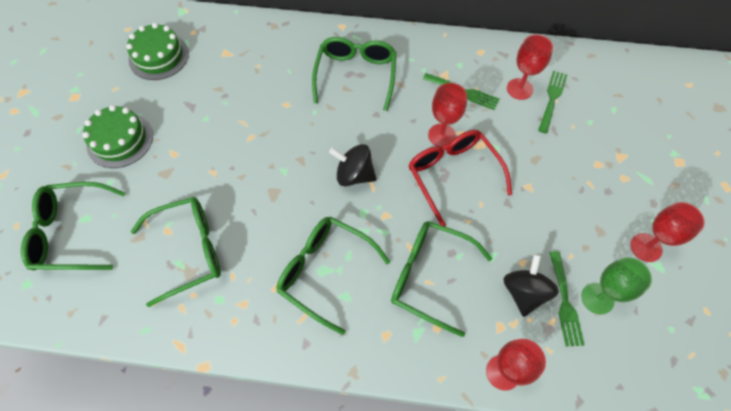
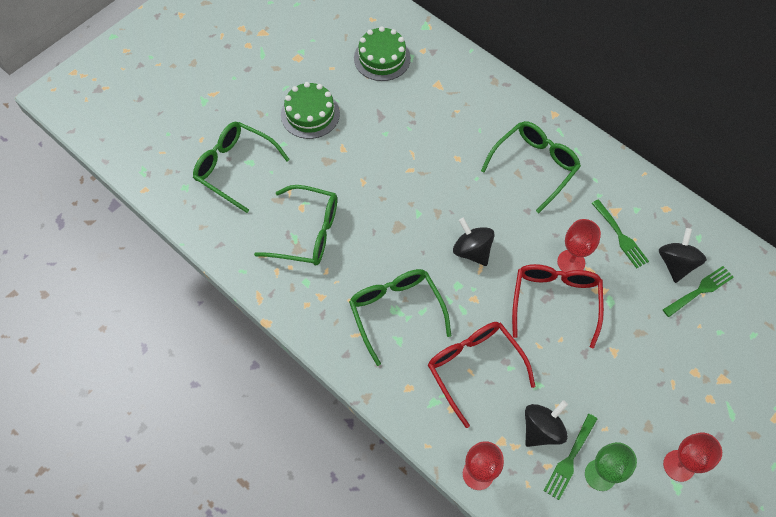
camera: 35 degrees right, 0 degrees up
green glasses [391,221,492,337] -> red glasses [428,322,535,428]
red goblet [507,34,553,100] -> black spinning top [659,228,707,283]

